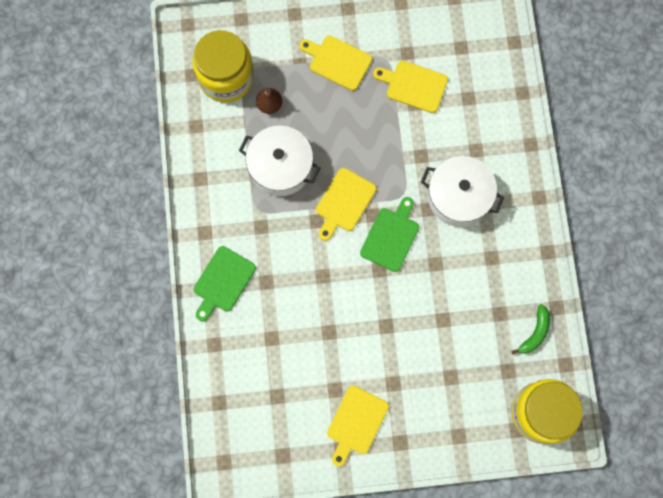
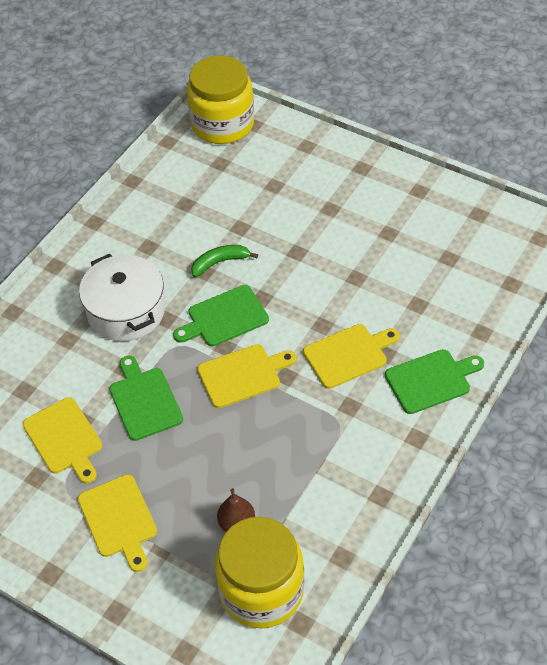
camera: 140 degrees left, 25 degrees down
white pot [239,125,320,196] -> none
yellow cutting board [327,385,389,467] -> yellow cutting board moved to [303,324,400,389]
green banana [511,304,550,354] -> green banana moved to [191,245,258,277]
none -> green cutting board [109,356,183,441]

